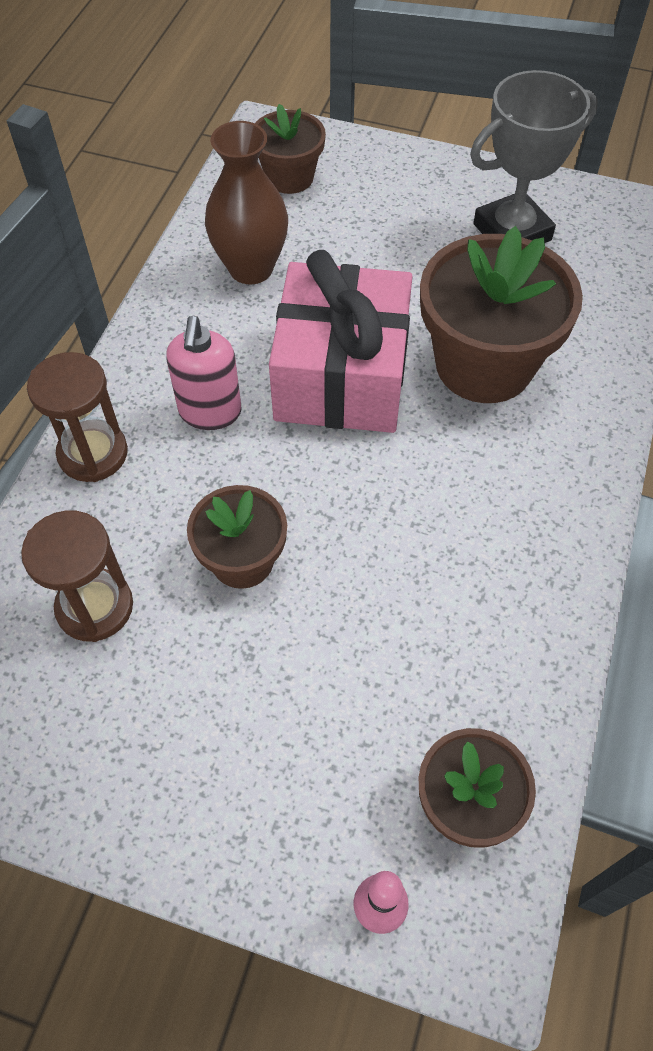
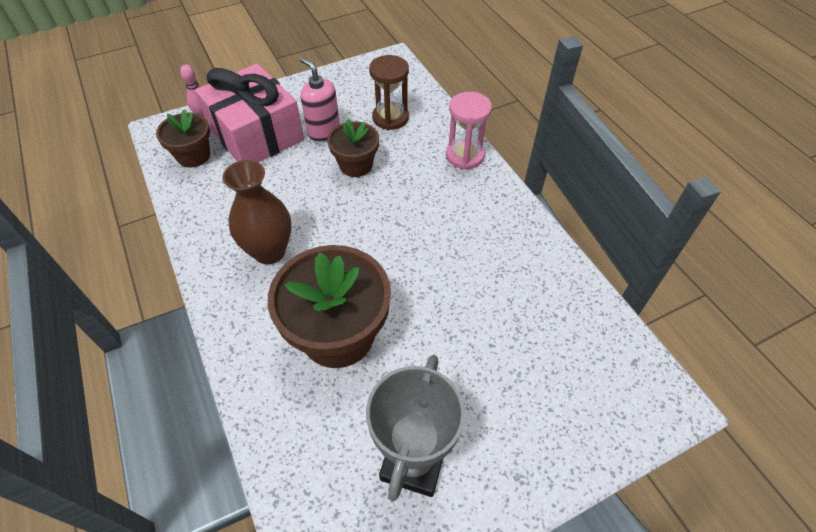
camera: 135 degrees right, 5 degrees down
brown hourglass [27,352,128,482] -> pink hourglass [446,92,492,169]
pink soap dispenser [166,316,242,430] -> pink soap dispenser moved to [300,57,340,141]
brown vase [205,121,288,284] -> brown vase moved to [223,160,291,264]
brown flower pot [255,104,326,194] -> none
pink gift [269,250,413,433] -> pink gift moved to [195,64,304,162]

